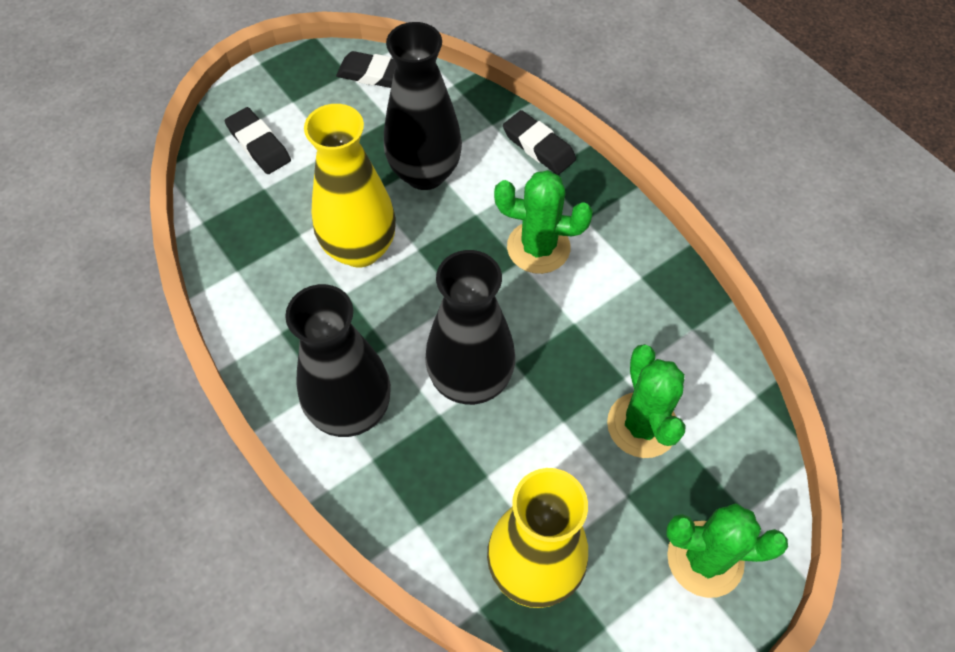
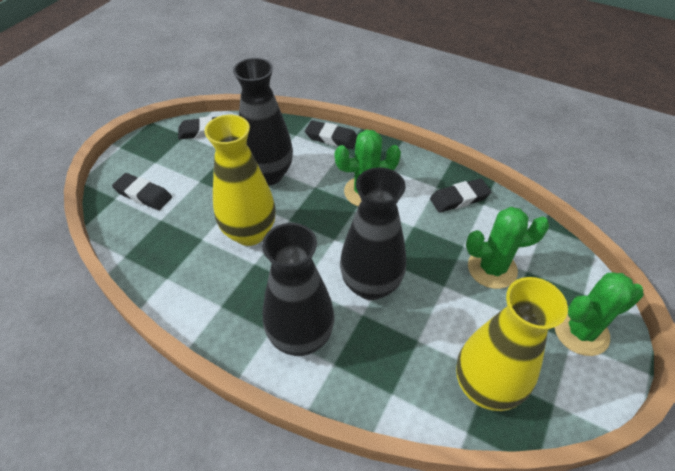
camera: 25 degrees left, 10 degrees down
green cactus [607,344,685,458] -> green cactus turned 60 degrees counterclockwise [466,207,549,289]
none -> black eraser [430,178,491,213]

